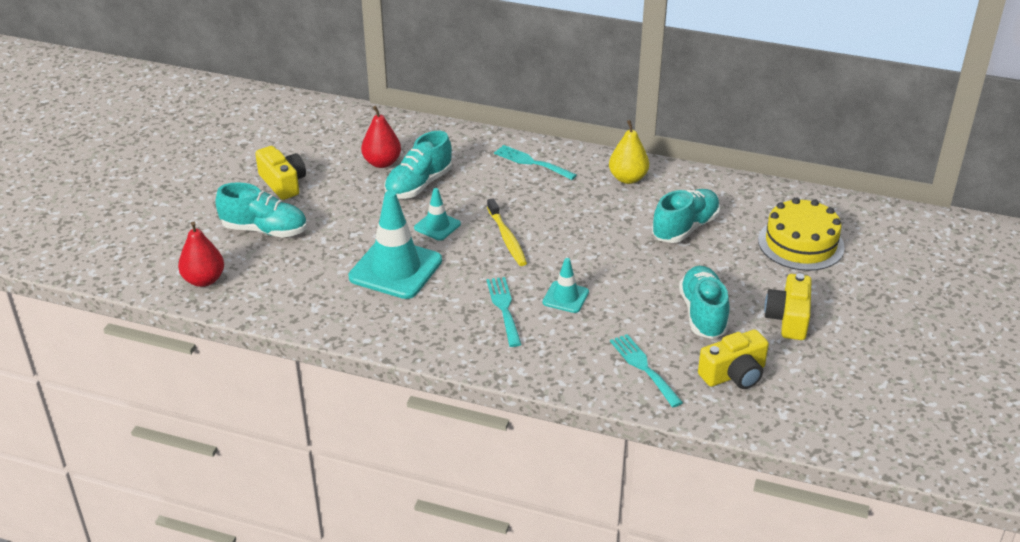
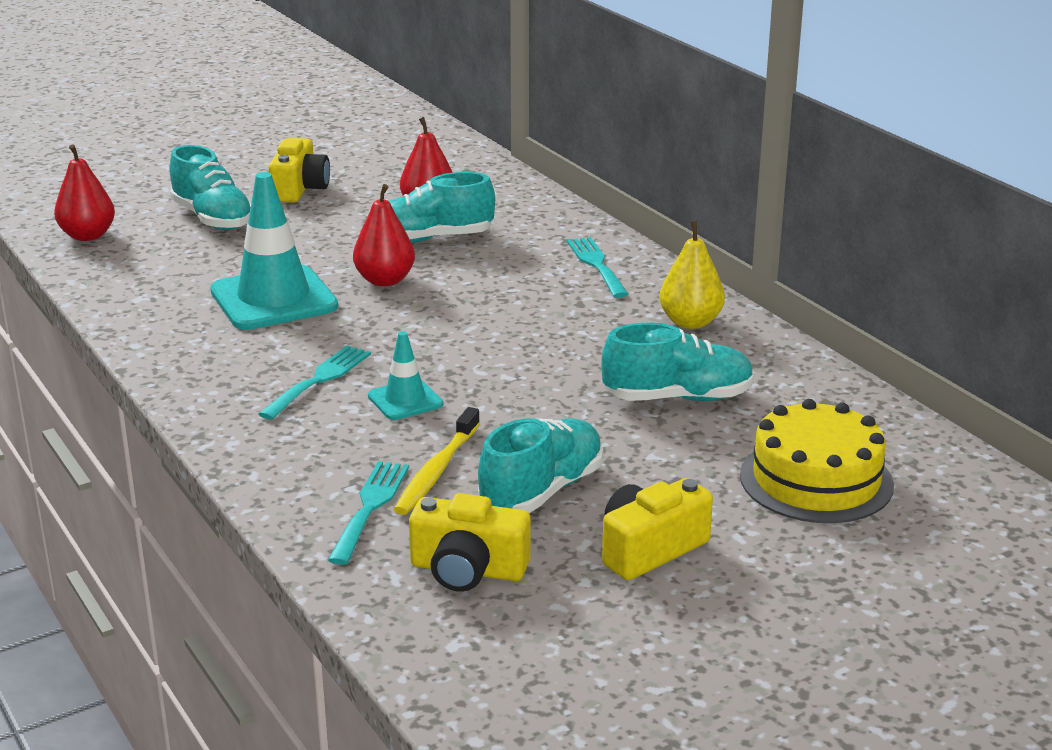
camera: 40 degrees right, 10 degrees down
turquoise traffic cone [414,188,461,241] -> red pear [353,184,415,286]
yellow toothbrush [487,198,527,266] -> yellow toothbrush moved to [394,407,480,515]

